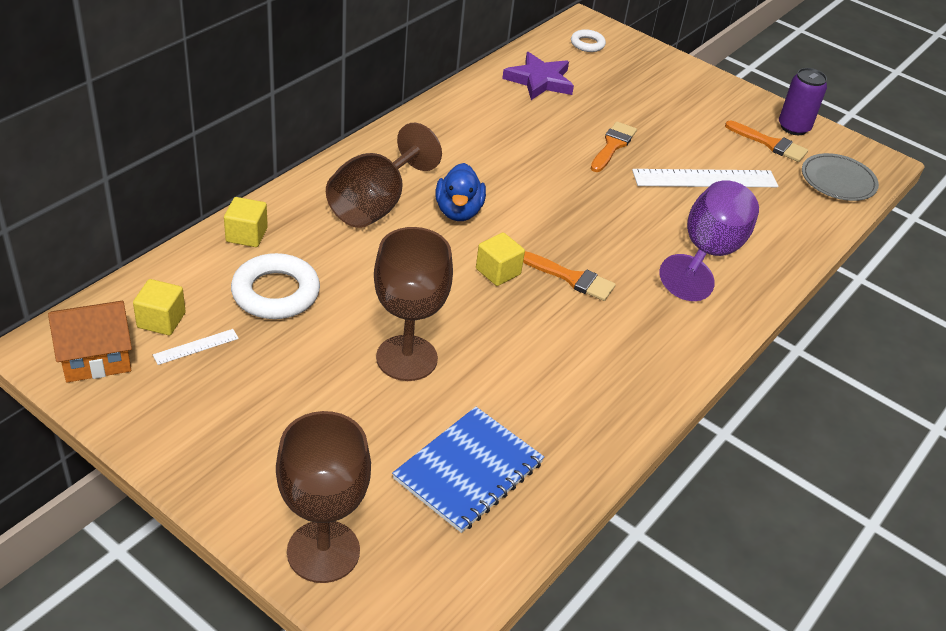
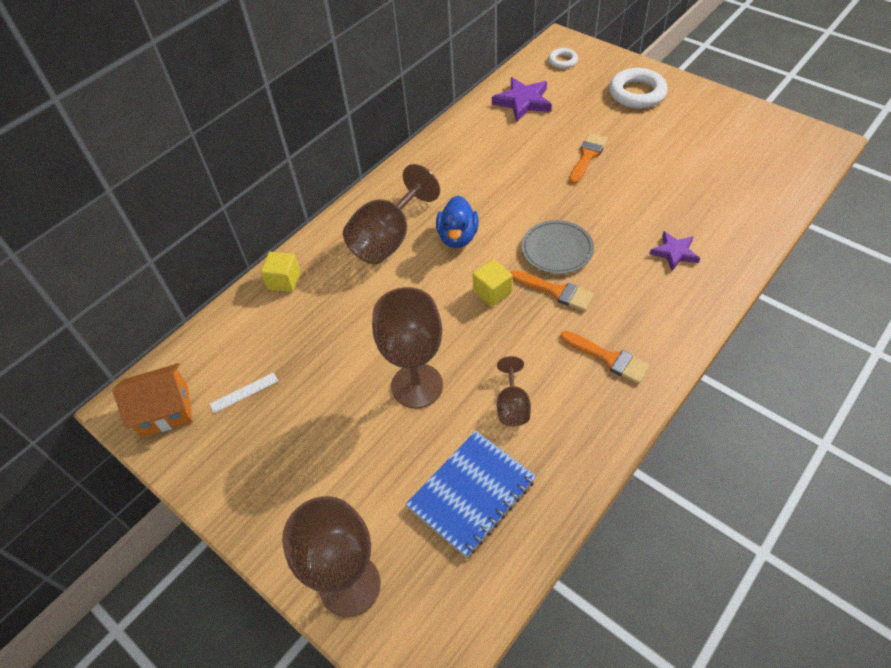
camera: 10 degrees right, 10 degrees up
yellow cube [133,279,186,335] -> none
white ring [231,253,320,319] -> white ring moved to [609,68,668,108]
white ruler [632,169,778,187] -> none
purple goblet [659,180,759,301] -> purple star [650,231,700,271]
orange brush [725,121,808,162] -> orange brush moved to [560,331,650,384]
purple can [779,68,827,135] -> none
grey plate [802,153,879,201] -> grey plate moved to [522,220,594,274]
none -> brown goblet [497,356,531,426]

